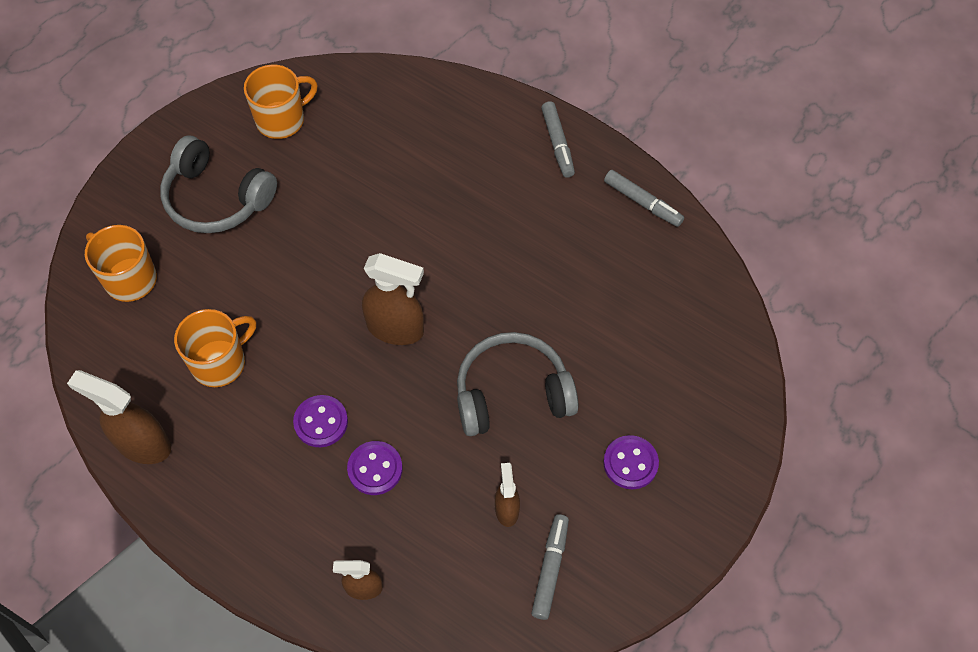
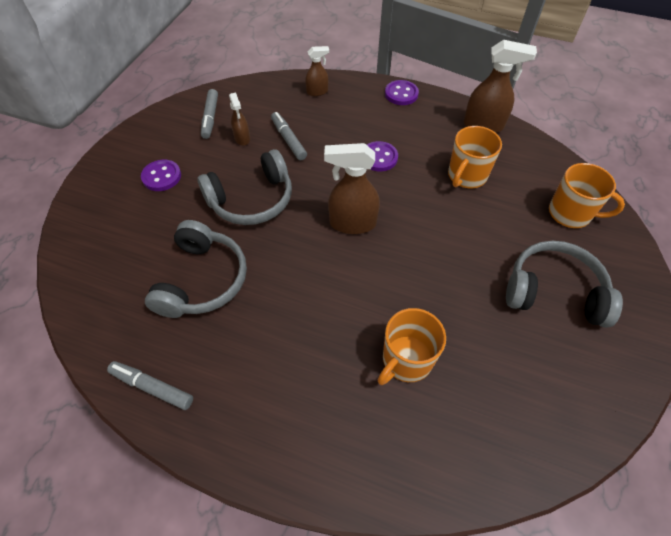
camera: 165 degrees right, 5 degrees down
orange mug [244,65,318,139] -> orange mug moved to [378,308,446,385]
purple button [347,441,403,495] -> purple button moved to [385,80,419,105]
grey marker [541,101,575,178] -> grey marker moved to [271,112,307,160]
none -> grey headphones [145,220,247,318]

